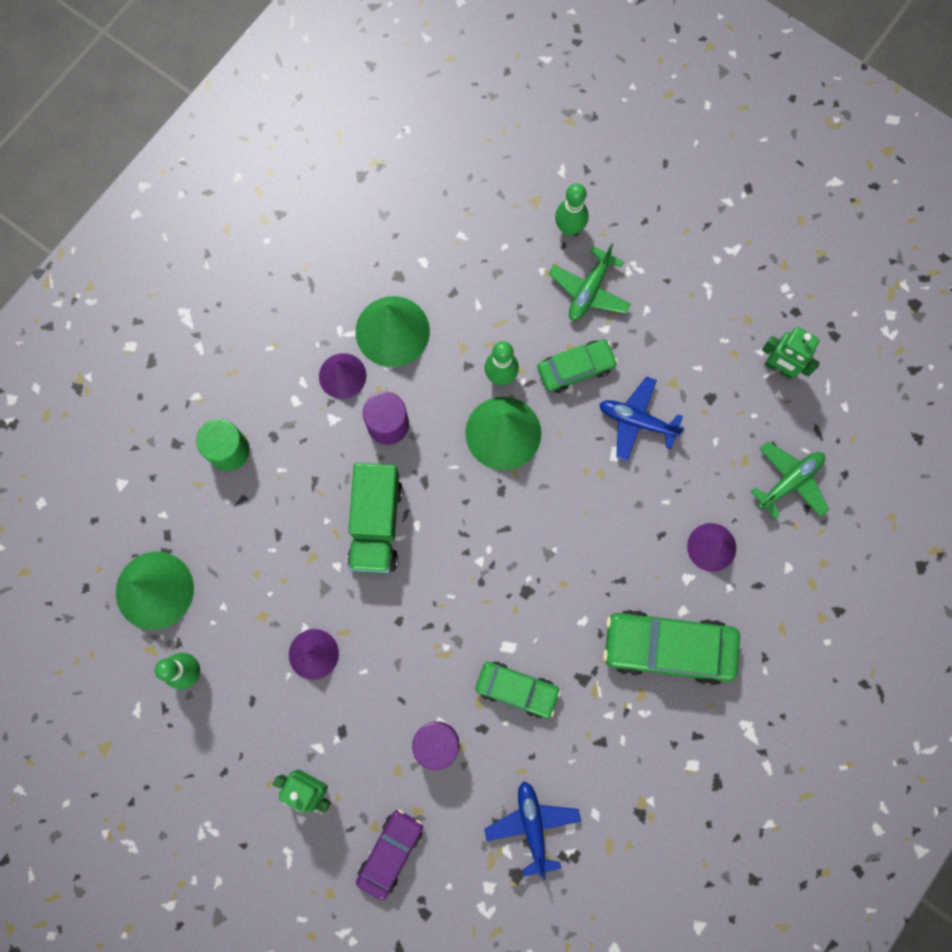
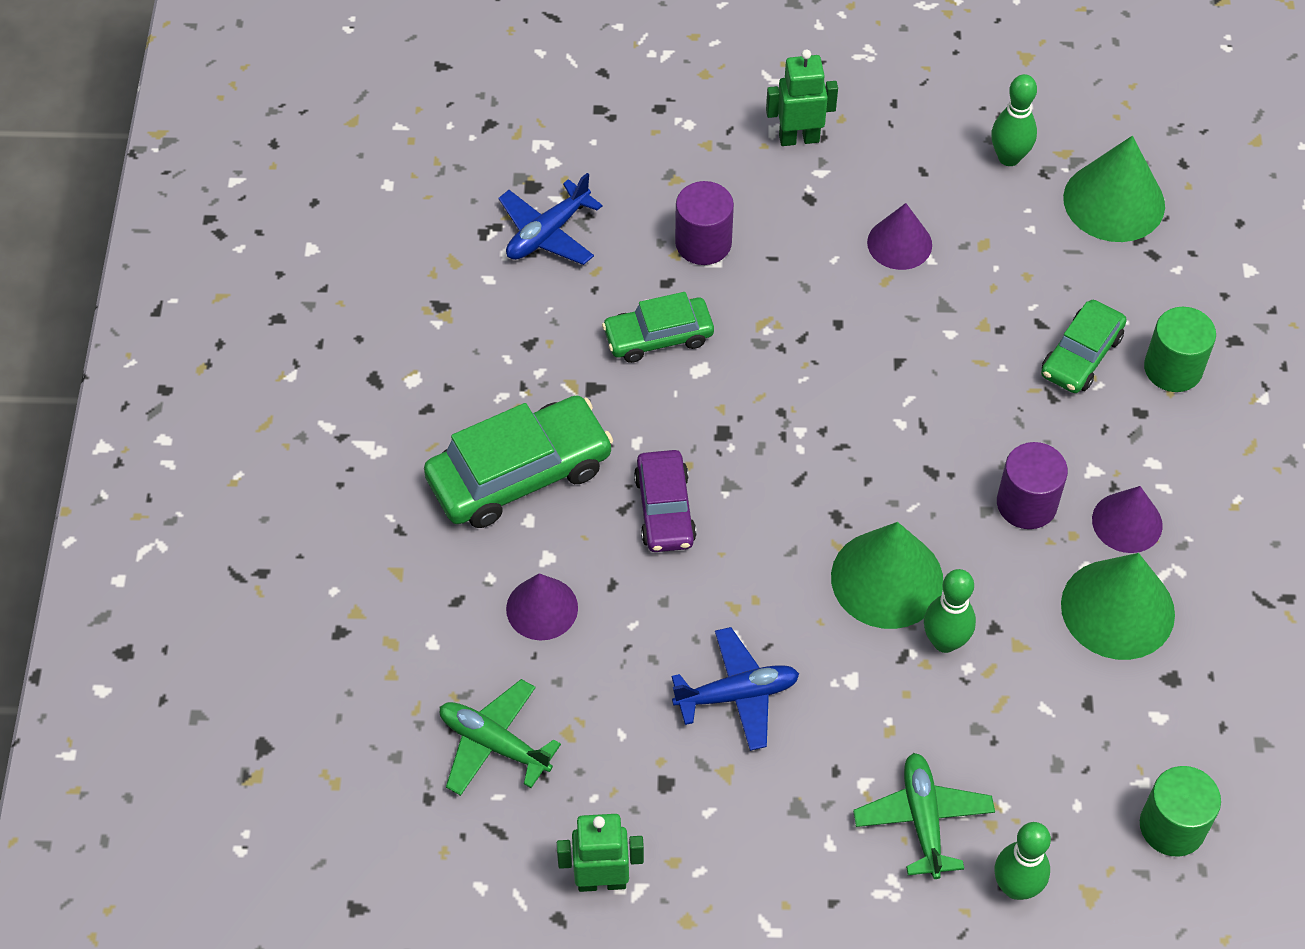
camera: 145 degrees right, 20 degrees down
green truck [347,463,403,574] -> none
purple car [356,810,423,900] -> purple car moved to [634,450,697,552]
blue plane [484,782,581,880] -> blue plane turned 90 degrees clockwise [498,173,603,265]
green car [537,339,618,393] -> green car moved to [1041,300,1127,393]
green plane [751,442,829,519] -> green plane turned 105 degrees clockwise [440,679,561,796]
none -> green cylinder [1140,766,1221,857]

